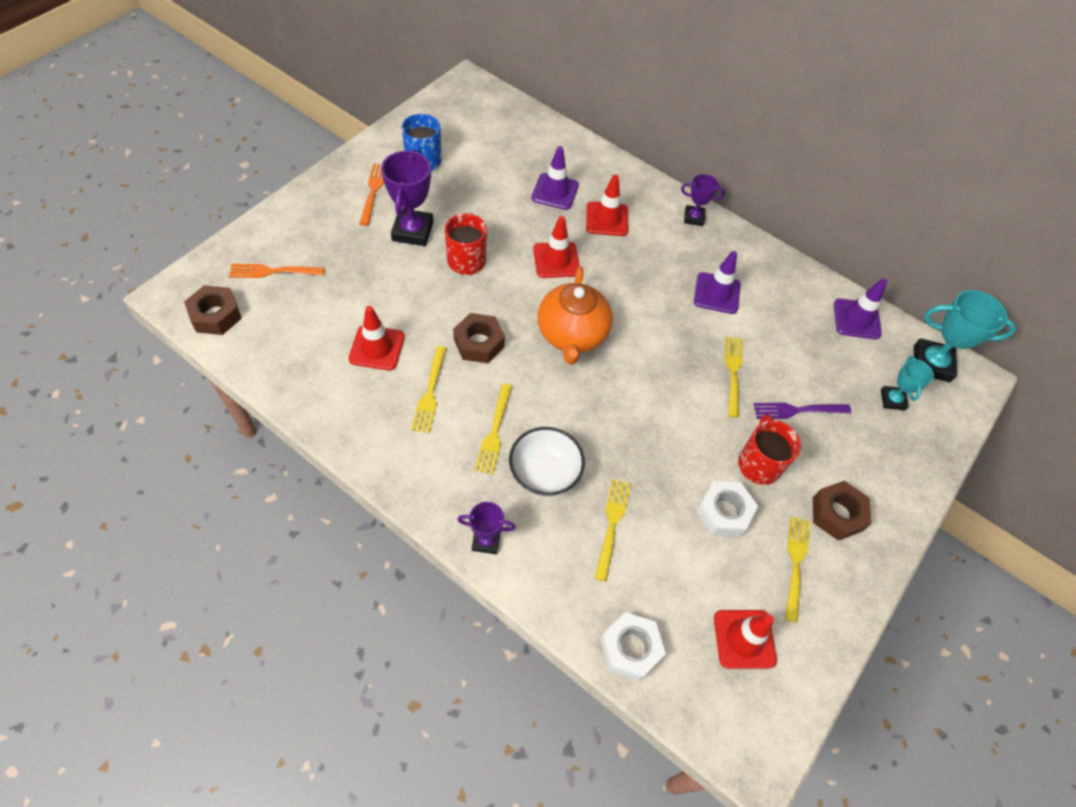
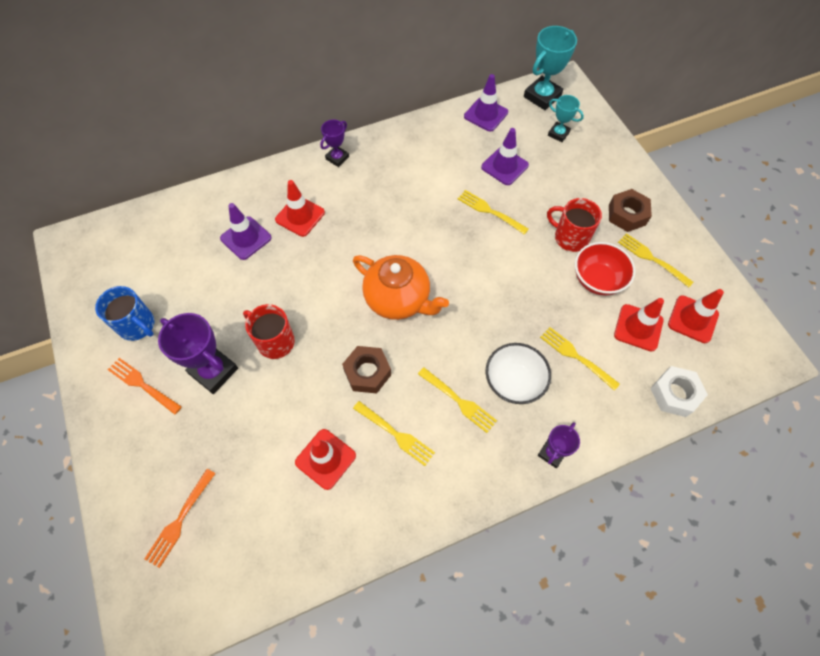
camera: 55 degrees left, 5 degrees up
brown nut [184,285,242,335] -> none
red traffic cone [533,216,580,278] -> red traffic cone moved to [614,298,664,352]
purple traffic cone [694,251,741,314] -> purple traffic cone moved to [481,128,529,185]
white nut [696,481,758,537] -> red bowl [575,242,636,296]
purple fork [753,402,851,419] -> none

